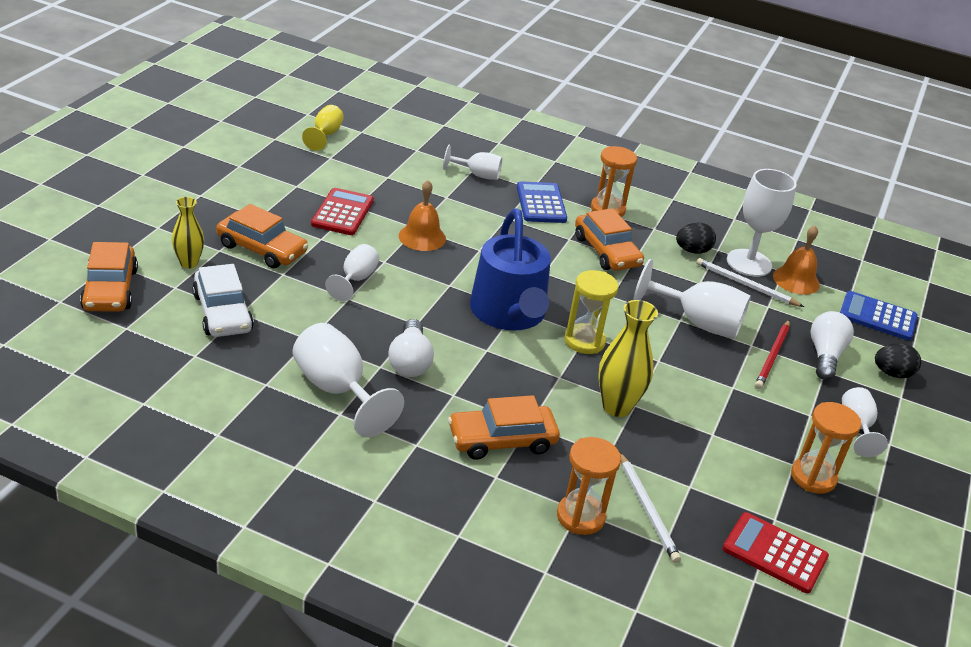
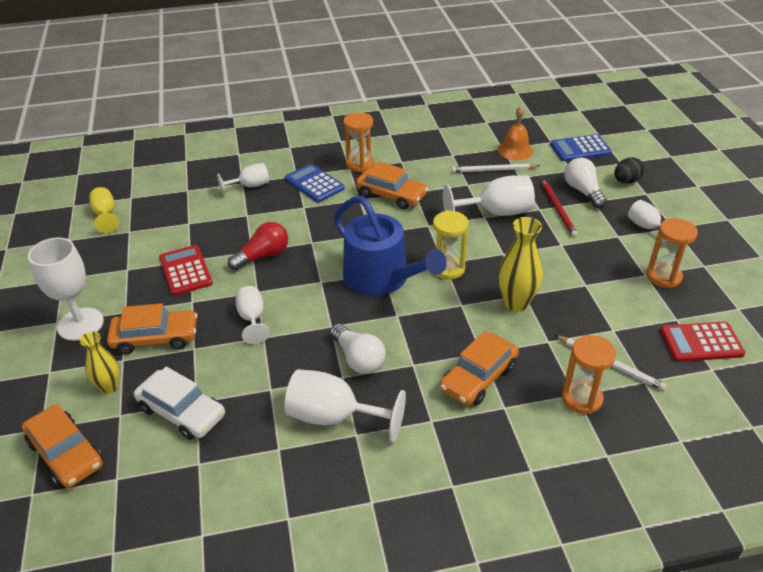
camera: 30 degrees left, 5 degrees up
orange bell [398,180,446,251] -> red light bulb [228,222,288,270]
black egg [676,223,716,254] -> none
white goblet [727,169,797,277] -> white goblet moved to [28,237,104,341]

